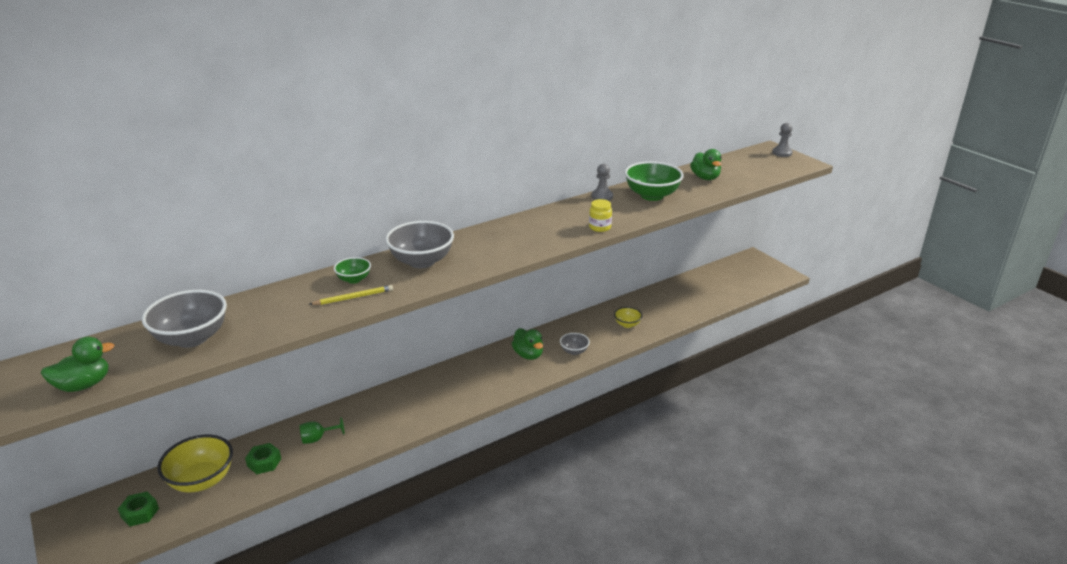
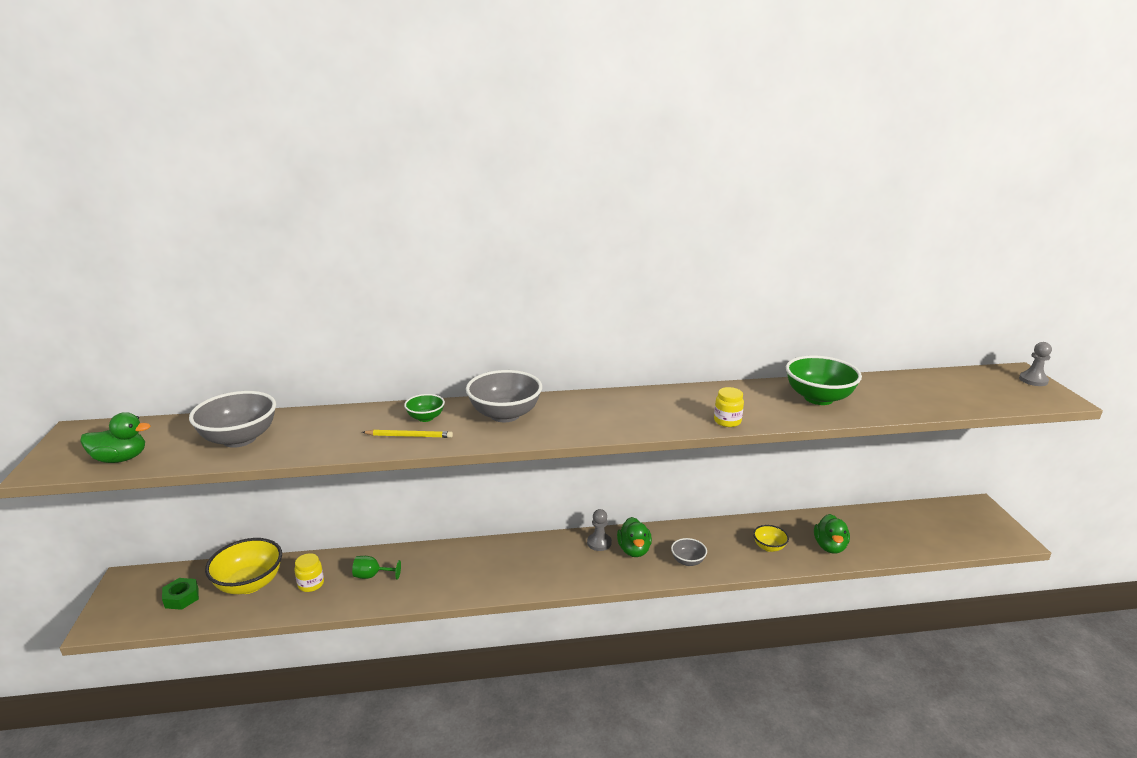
camera: 25 degrees right, 5 degrees down
green nut [245,443,281,474] -> yellow jar [295,553,324,592]
grey pawn [591,164,613,201] -> grey pawn moved to [587,509,612,551]
green duck [690,149,722,180] -> green duck moved to [814,514,850,554]

